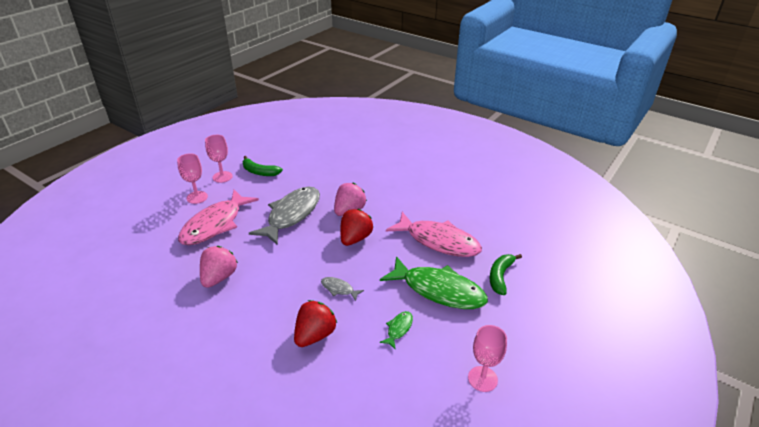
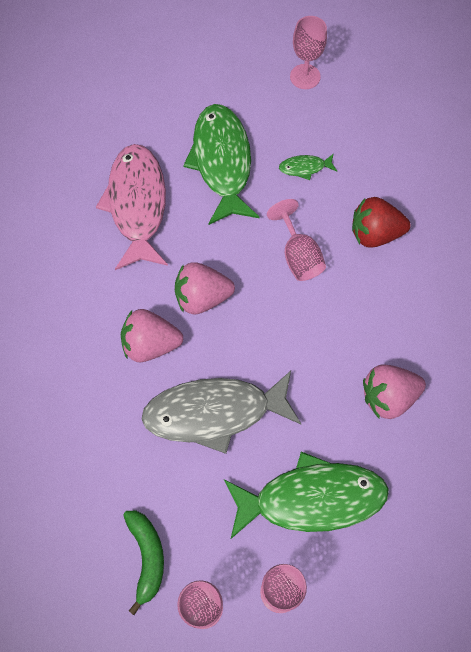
camera: 125 degrees left, 30 degrees up
pink fish [178,190,259,245] -> green fish [224,452,389,539]
grey fish [321,277,364,301] -> pink goblet [267,199,326,281]
red strawberry [340,209,373,246] -> pink strawberry [175,263,235,314]
green banana [490,254,522,295] -> none

